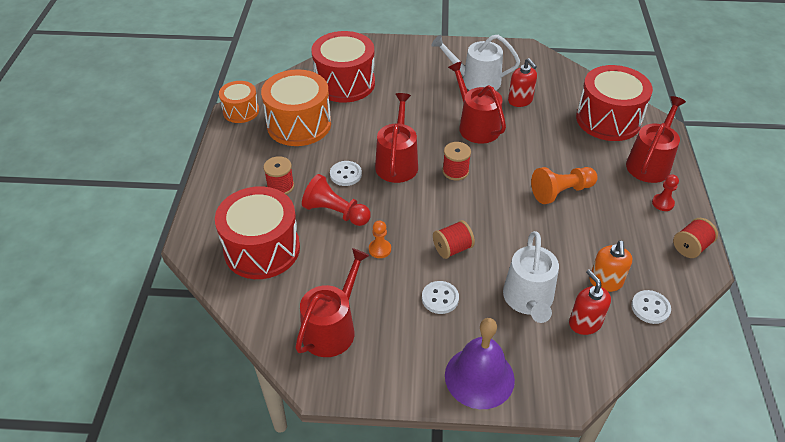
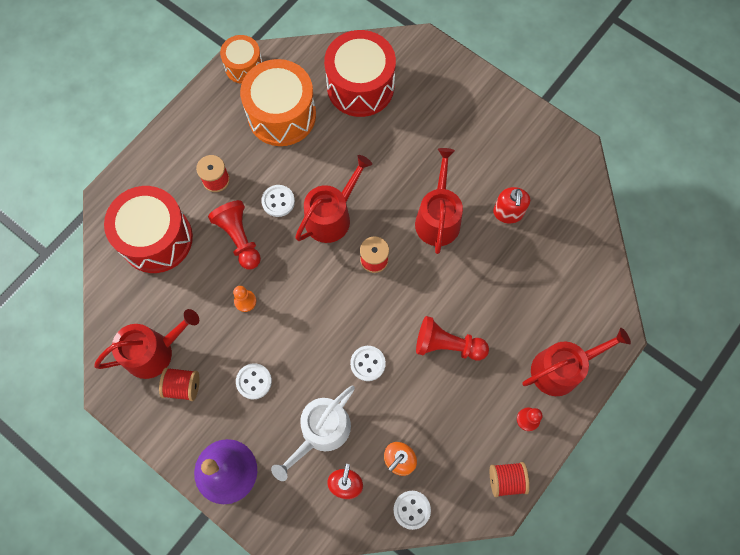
camera: 35 degrees right, 25 degrees up
white watering can [432,35,520,91] -> none
red spool [433,220,475,259] -> red spool moved to [159,367,200,401]
orange pawn [531,167,598,204] -> red pawn [416,316,489,361]
red drum [576,65,653,141] -> none
none -> white button [350,346,386,381]

